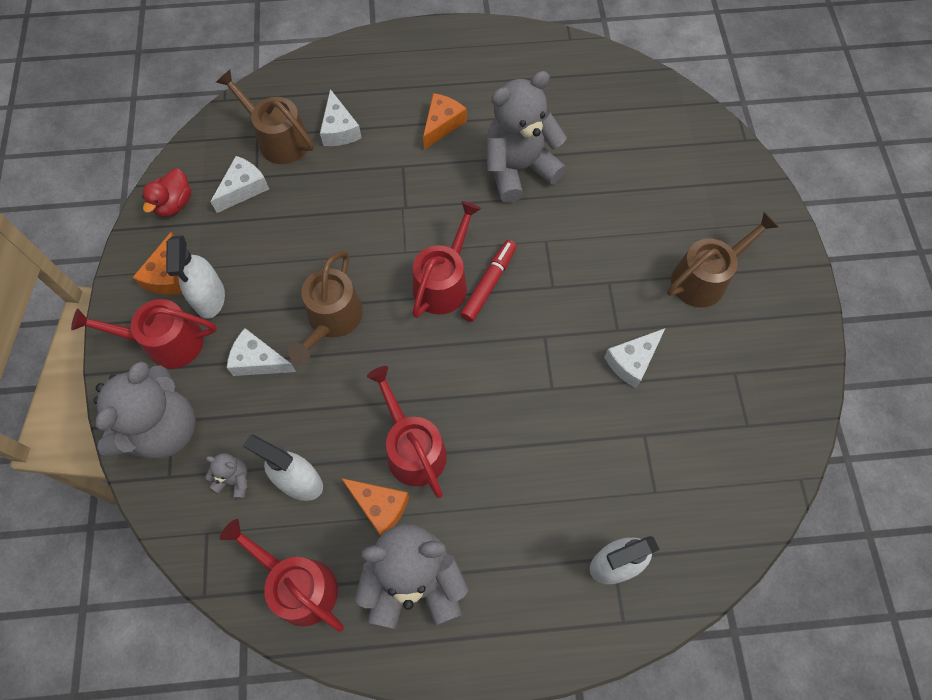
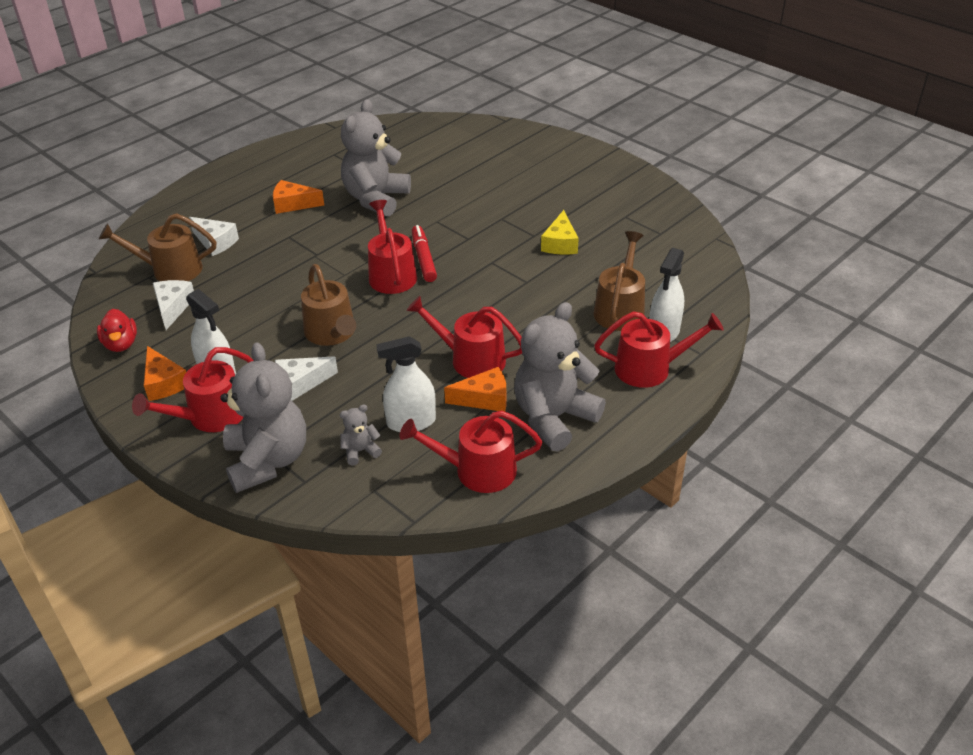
camera: 40 degrees left, 25 degrees down
orange cheese [423,93,467,150] -> orange cheese turned 75 degrees counterclockwise [273,180,324,214]
white cheese [604,328,665,388] -> yellow cheese [541,210,579,255]
brown watering can [667,212,779,307] -> brown watering can moved to [594,231,645,331]
none -> red watering can [594,311,724,388]

